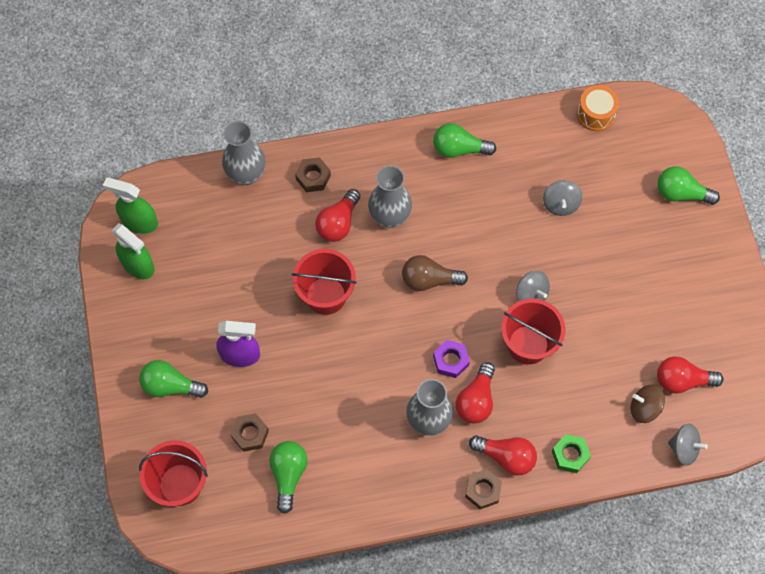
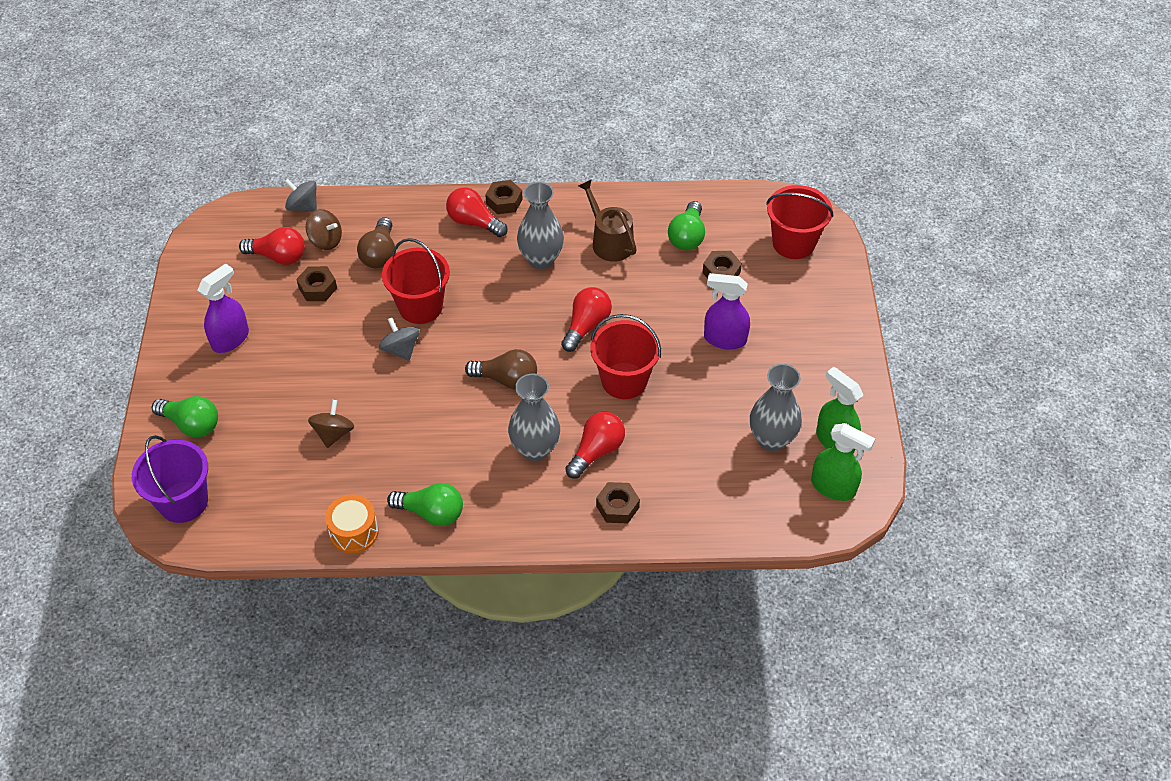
camera: 170 degrees left, 15 degrees down
green light bulb [139,360,208,398] -> none
grey vase [222,121,266,185] -> grey vase moved to [750,364,802,451]
purple nut [433,340,470,378] -> none
red light bulb [456,362,495,423] -> red light bulb moved to [561,287,612,352]
grey spinning top [543,180,582,216] -> brown spinning top [308,400,354,448]
green nut [552,434,591,473] -> none
orange drum [577,85,619,131] -> orange drum moved to [325,494,379,554]
none -> purple bucket [132,435,208,523]
none -> purple spray bottle [197,264,249,353]
none -> brown nut [296,266,337,301]
none -> brown light bulb [357,217,395,268]
none -> brown watering can [578,179,637,262]

